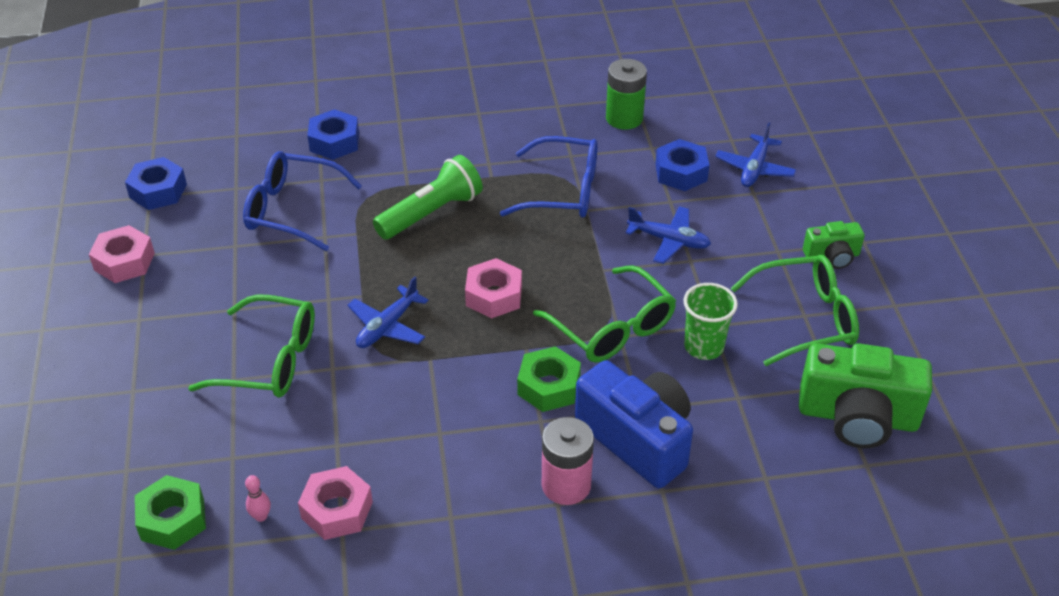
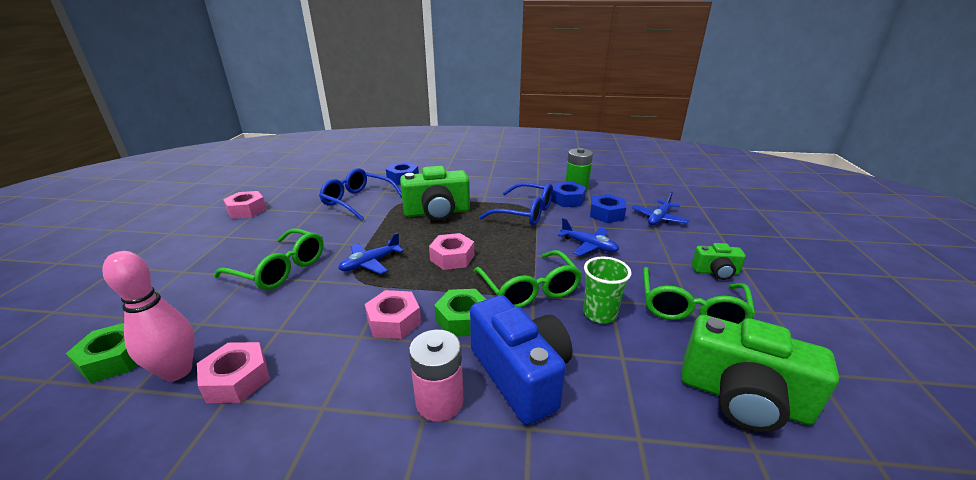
camera: 15 degrees right, 15 degrees down
blue nut [125,157,187,210] -> blue nut moved to [551,182,586,207]
pink bowling pin [245,475,271,522] -> pink bowling pin [102,251,195,381], size x2.47
green flashlight [373,155,483,240] -> green camera [400,166,470,221]
green glasses [730,255,859,366] -> green glasses turned 105 degrees clockwise [643,267,756,325]
none -> pink nut [365,290,421,339]

